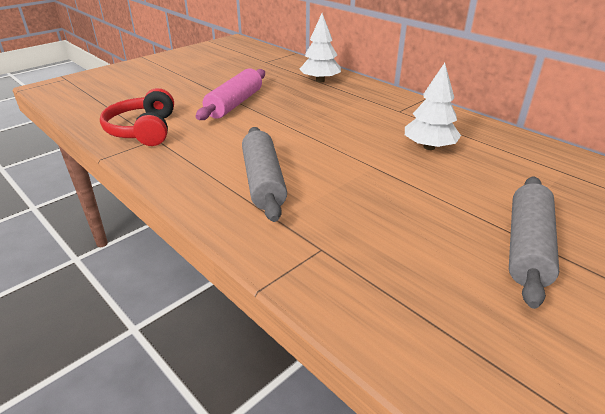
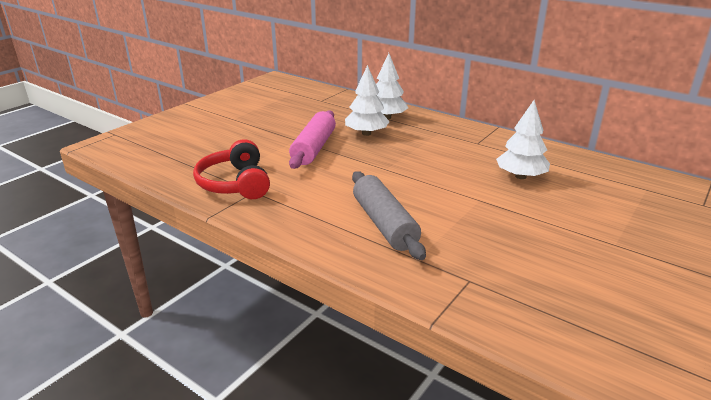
camera: 10 degrees left, 5 degrees down
grey rolling pin [509,177,559,309] -> none
none -> white tree [345,65,390,136]

